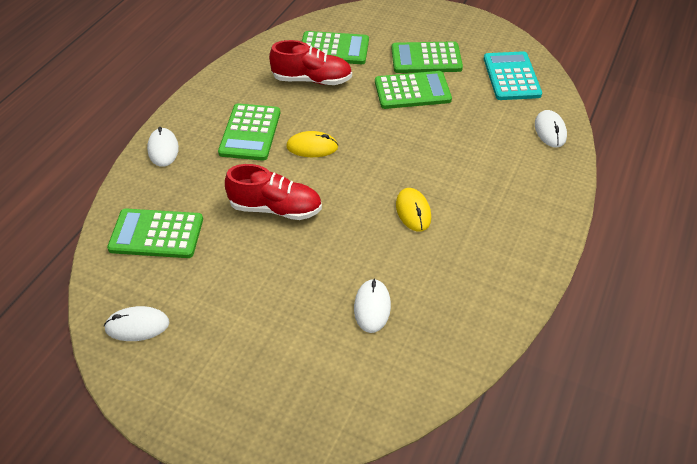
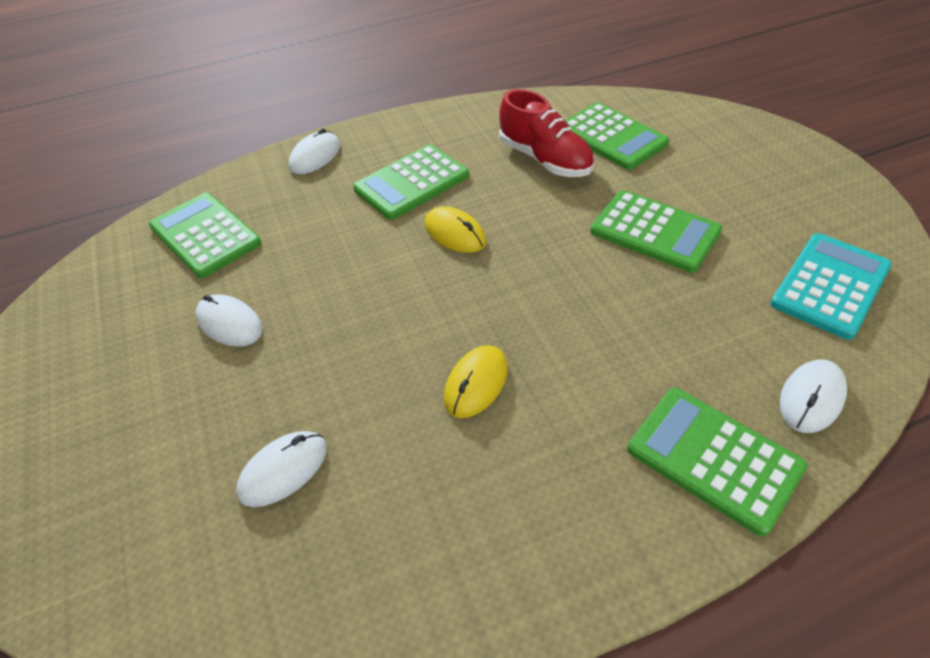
camera: 45 degrees right, 0 degrees up
white mouse [104,306,170,341] -> white mouse moved to [196,294,263,347]
red shoe [225,164,322,220] -> none
green calculator [391,41,463,73] -> green calculator moved to [627,388,807,537]

